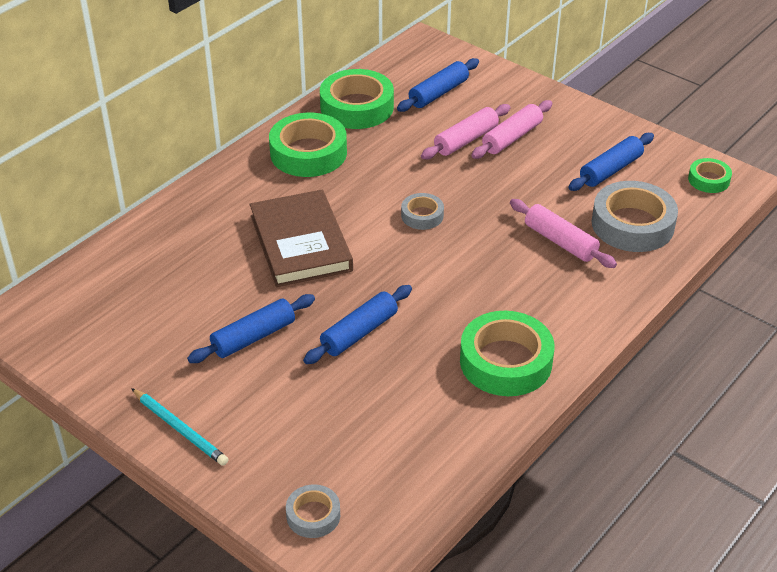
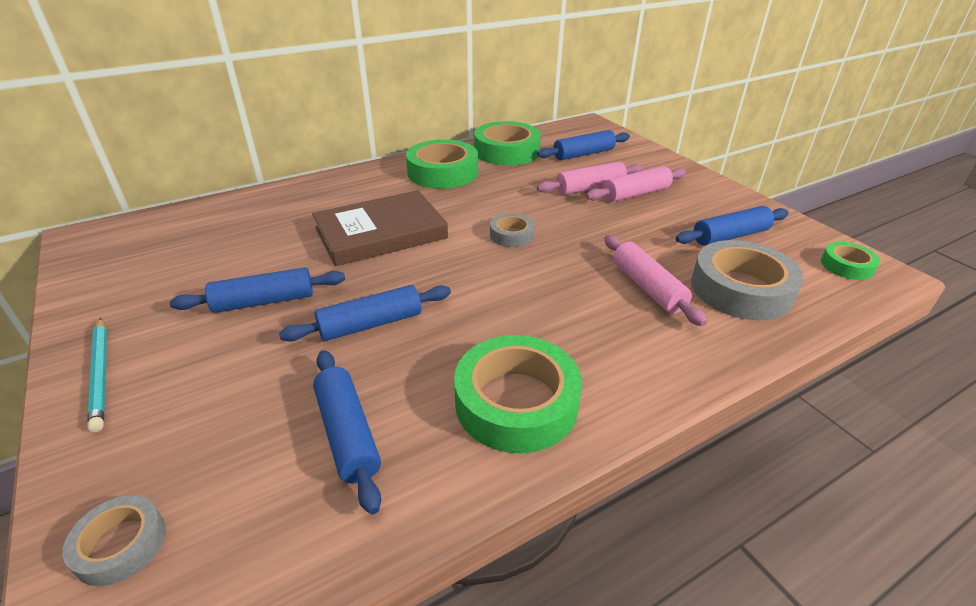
camera: 20 degrees right, 5 degrees down
brown book [250,190,353,287] -> brown book turned 60 degrees clockwise [312,190,448,266]
none -> blue rolling pin [313,350,381,514]

